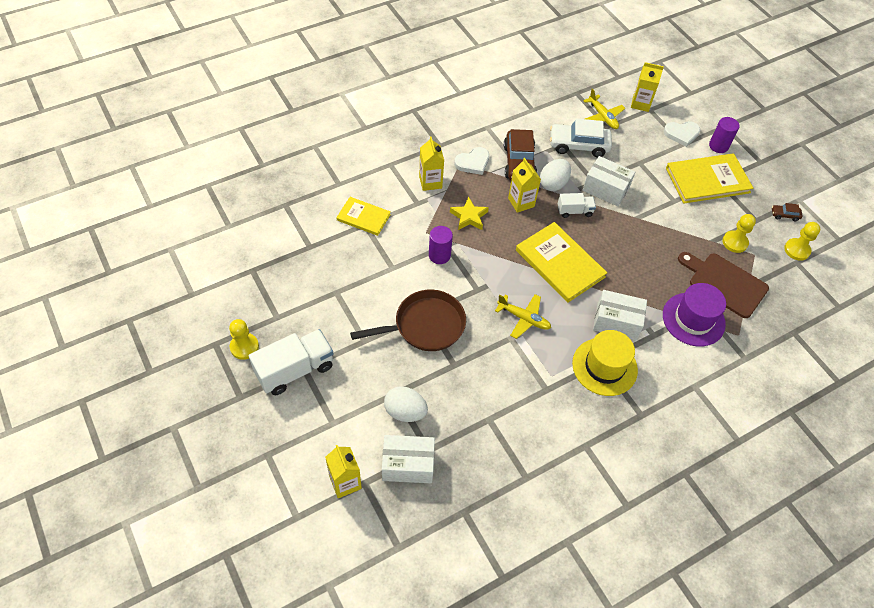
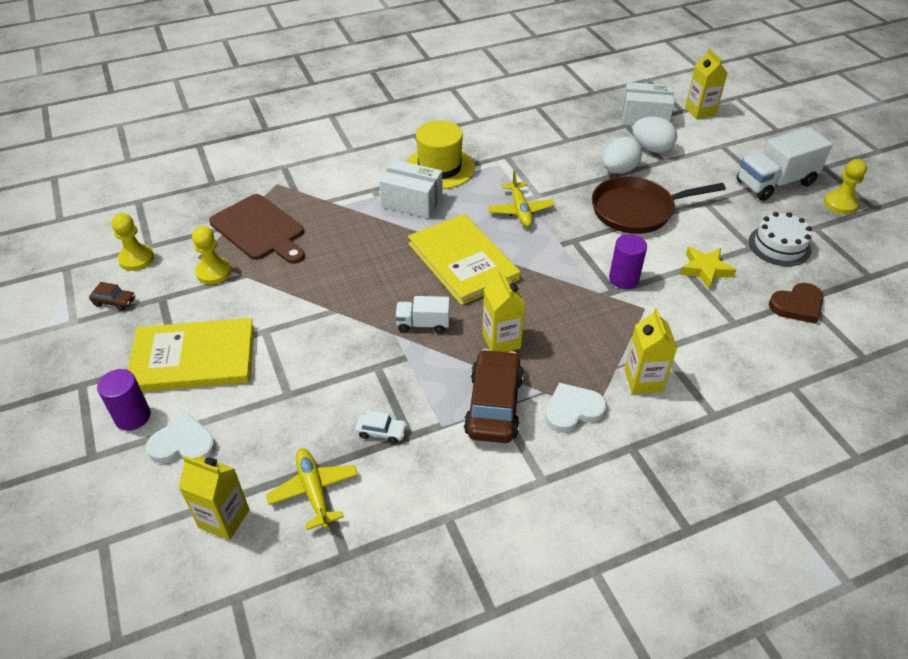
camera: 170 degrees left, 10 degrees down
yellow book [336,197,391,236] -> none
yellow star [450,197,489,230] -> yellow star moved to [680,246,736,290]
yellow plane [495,294,551,339] -> yellow plane turned 135 degrees counterclockwise [488,171,555,227]
white egg [540,159,571,191] -> white egg moved to [602,137,642,174]
white car [550,118,612,158] -> white car [355,410,407,444], size x0.46
white box [583,156,635,206] -> none
purple hat [663,283,726,347] -> none
none -> white cake [749,212,813,266]
none -> brown heart [769,283,824,324]

